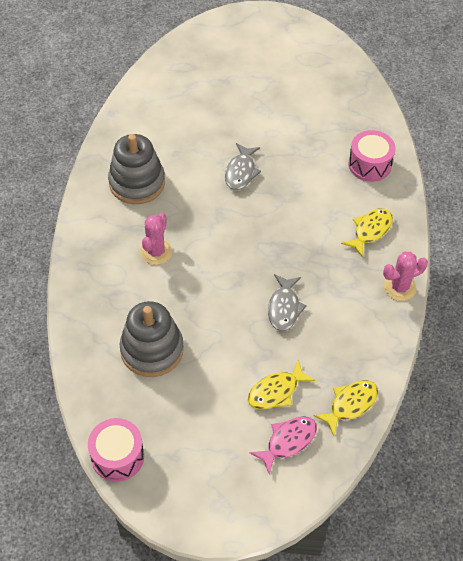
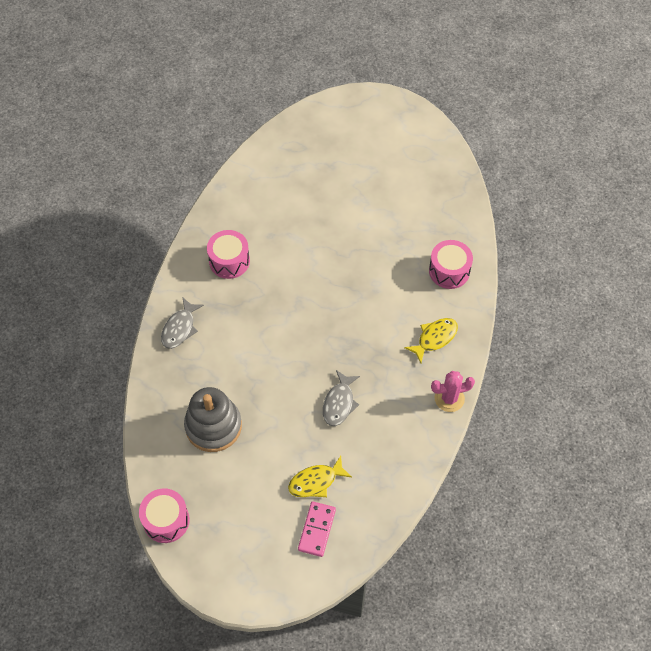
camera: 10 degrees right, 5 degrees up
grey stacking toy [108,134,165,204] -> pink drum [207,230,250,279]
pink cactus [141,213,172,265] -> none
grey fish [225,143,261,190] -> grey fish moved to [161,297,204,349]
pink fish [249,416,317,474] -> pink domino [298,501,336,557]
yellow fish [314,380,378,436] -> none

